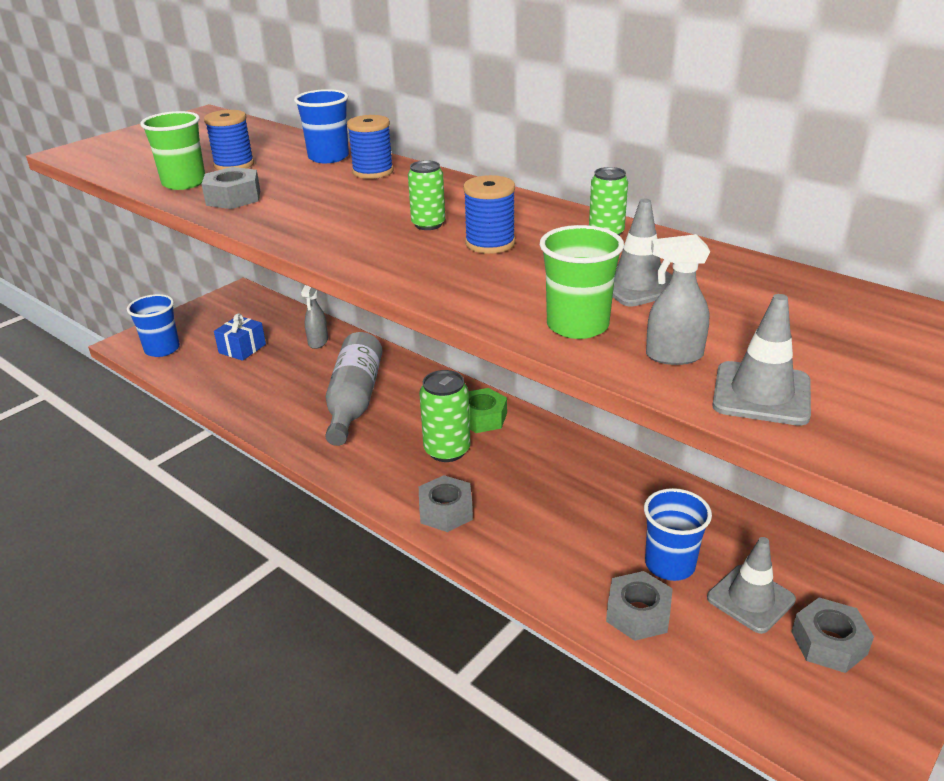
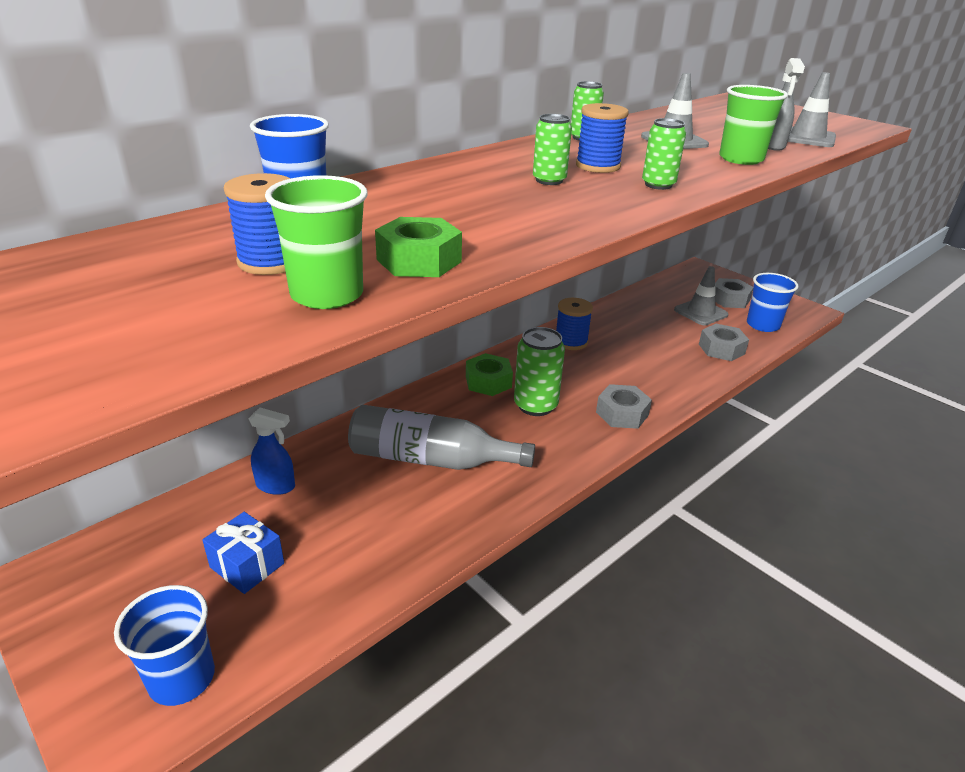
camera: 85 degrees left, 0 degrees up
grey nut [202,167,260,209] -> green nut [375,217,462,277]
grey spray bottle [301,285,328,349] -> blue spray bottle [249,408,295,495]
blue spool [347,115,394,179] -> blue spool moved to [556,298,593,350]
blue cup [644,488,712,581] -> blue cup moved to [747,273,799,332]
none -> green can [642,118,686,190]

